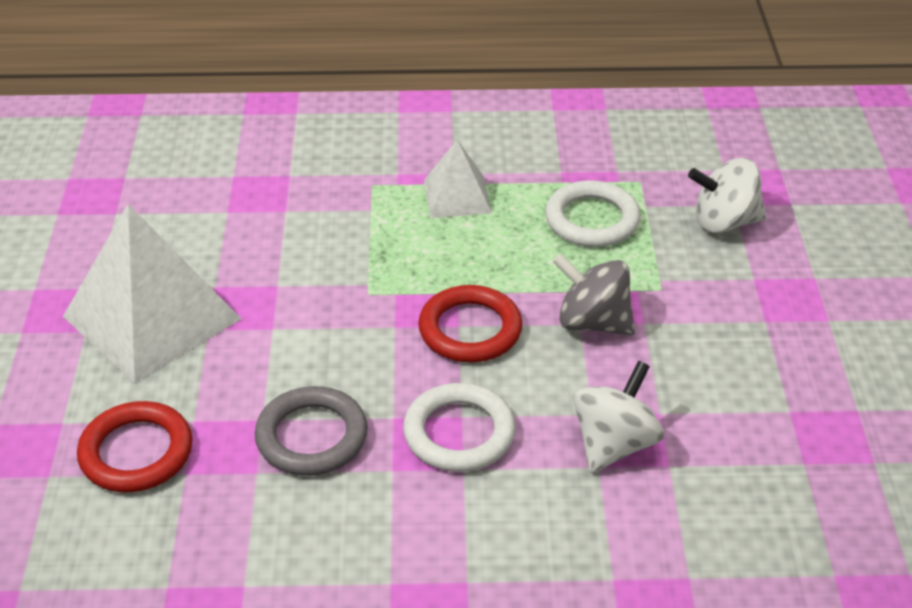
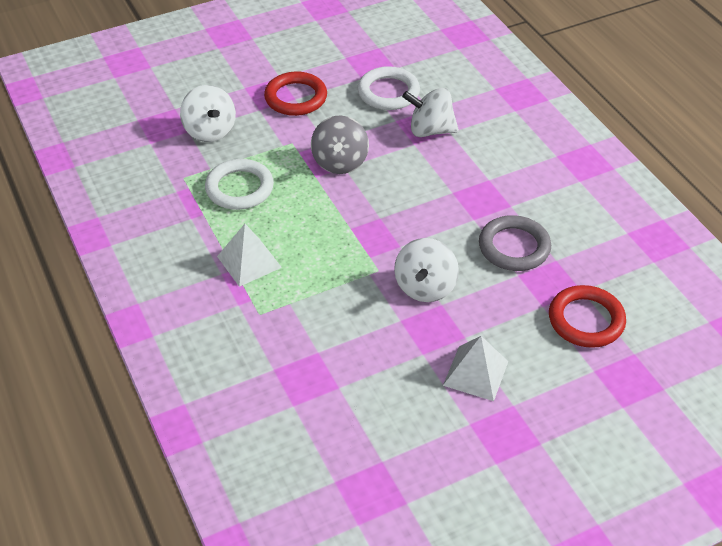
camera: 115 degrees left, 5 degrees up
white pyramid [63,204,241,383] -> white pyramid [443,336,509,401], size x0.53
white ring [403,383,516,472] -> white ring moved to [357,66,420,110]
red ring [418,285,522,362] -> red ring moved to [264,71,327,116]
none -> white spinning top [394,238,459,302]

